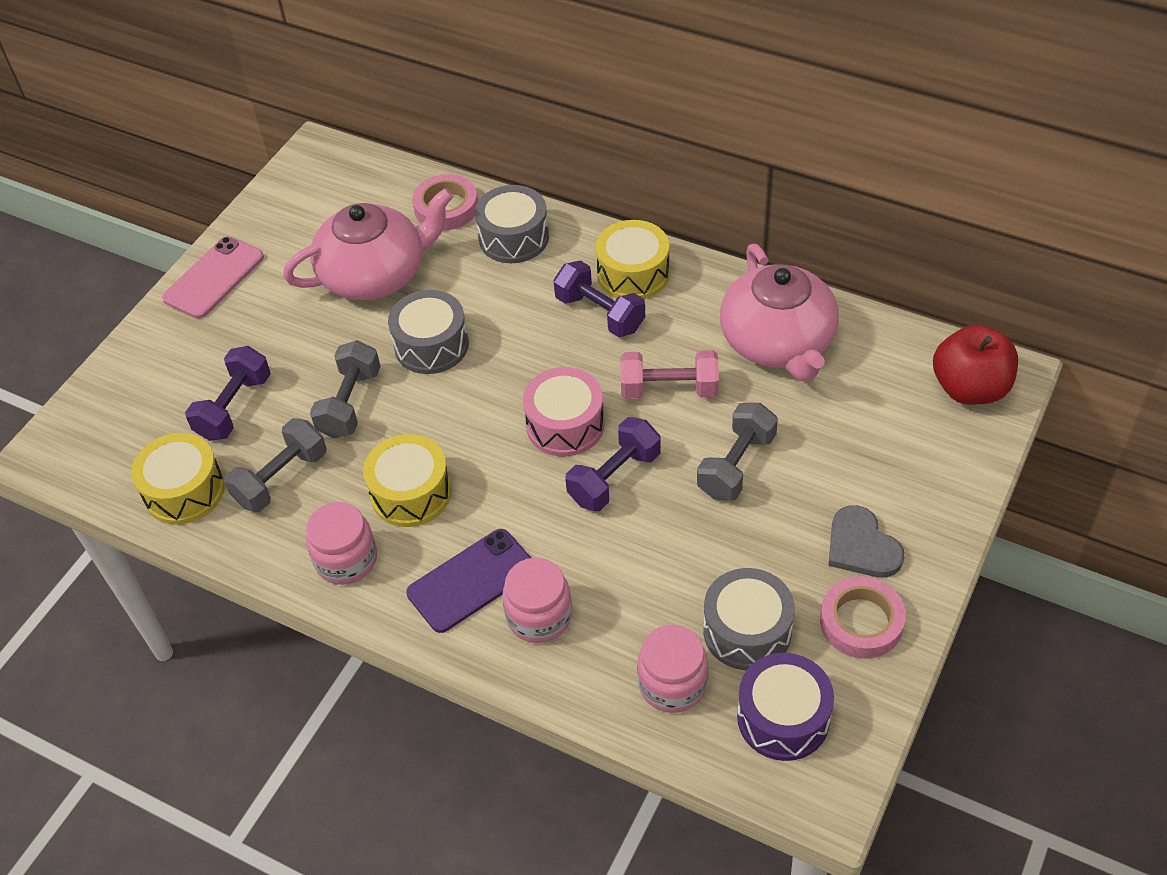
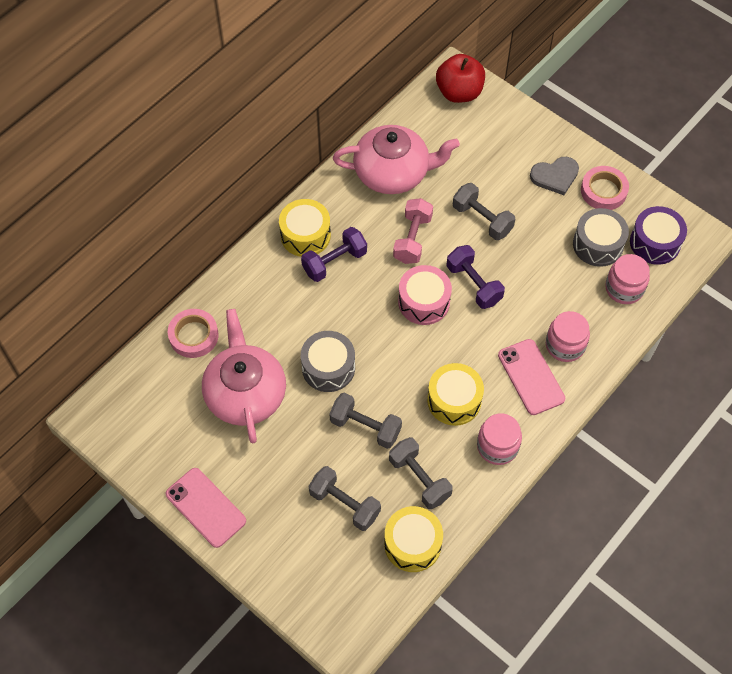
camera: 80 degrees left, 10 degrees up
purple dumbbell [185,346,271,441] -> grey dumbbell [309,466,381,531]
purple phone [406,529,531,633] -> pink phone [498,339,565,415]
grey drum [475,185,549,263] -> none

